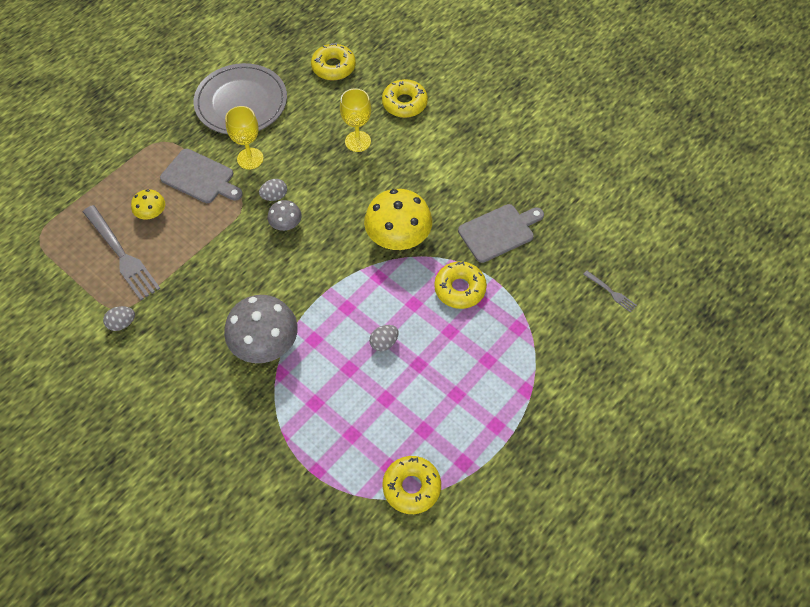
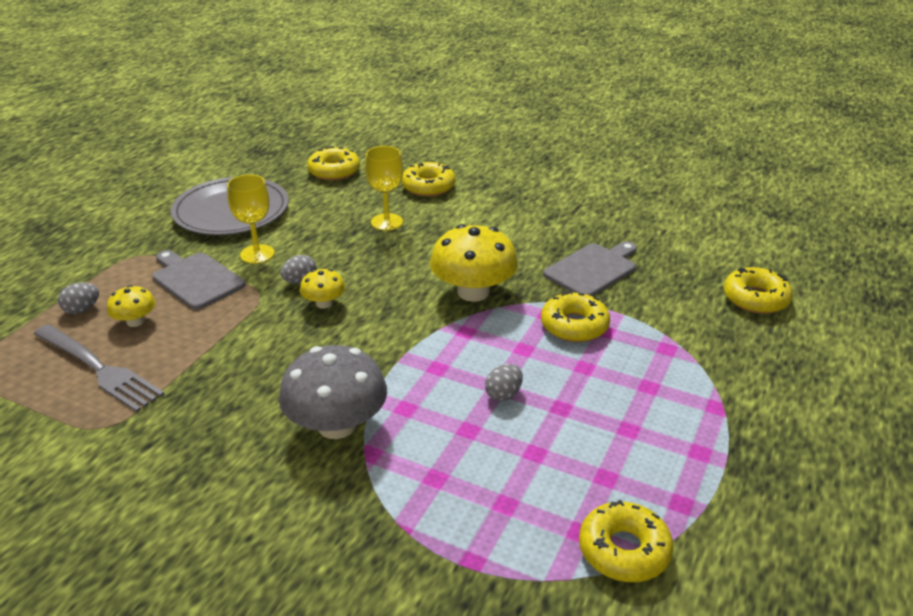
camera: 15 degrees left, 25 degrees down
grey egg [103,306,135,331] -> grey egg moved to [58,283,99,314]
grey cutting board [160,149,243,203] -> grey cutting board turned 150 degrees counterclockwise [153,250,245,310]
grey mushroom [268,200,302,231] -> yellow mushroom [300,269,345,309]
grey fork [583,270,637,313] -> yellow donut [724,267,793,314]

